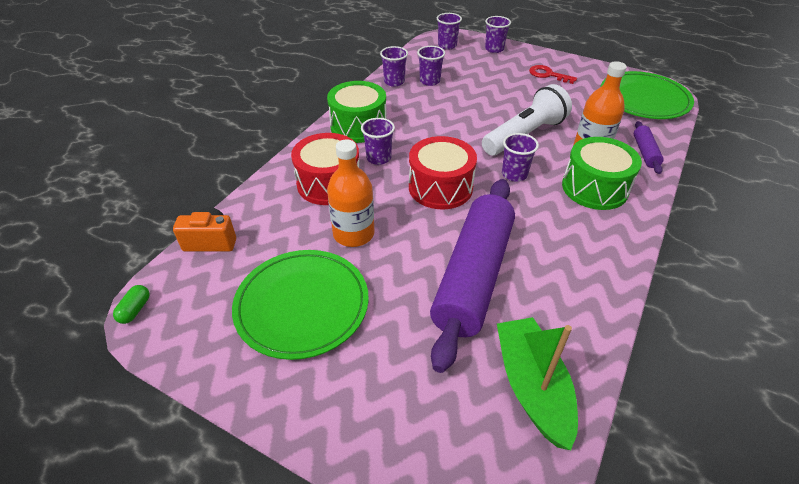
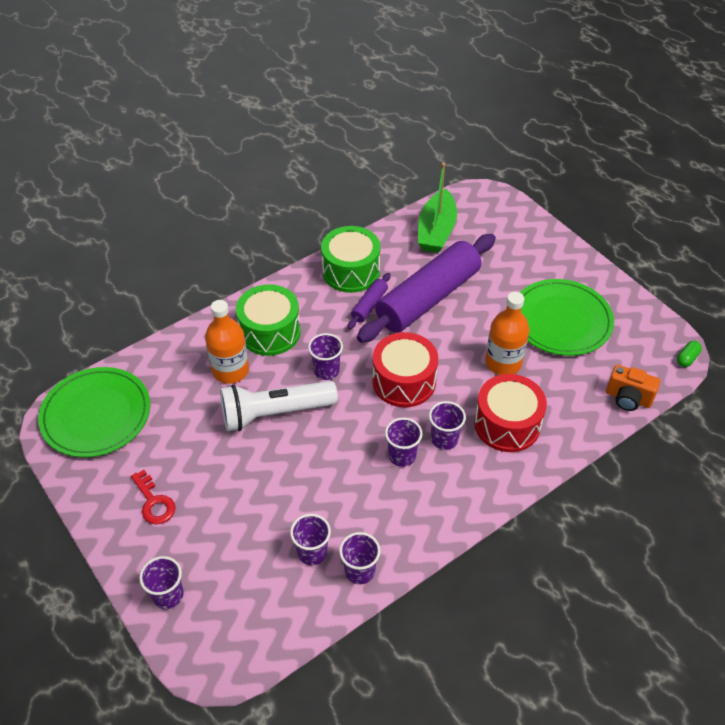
camera: 155 degrees left, 5 degrees up
green drum [327,81,386,143] -> green drum moved to [321,226,380,293]
purple cup [437,13,462,50] -> purple cup moved to [385,418,422,467]
purple rolling pin [634,121,664,174] -> purple rolling pin moved to [348,273,391,329]

